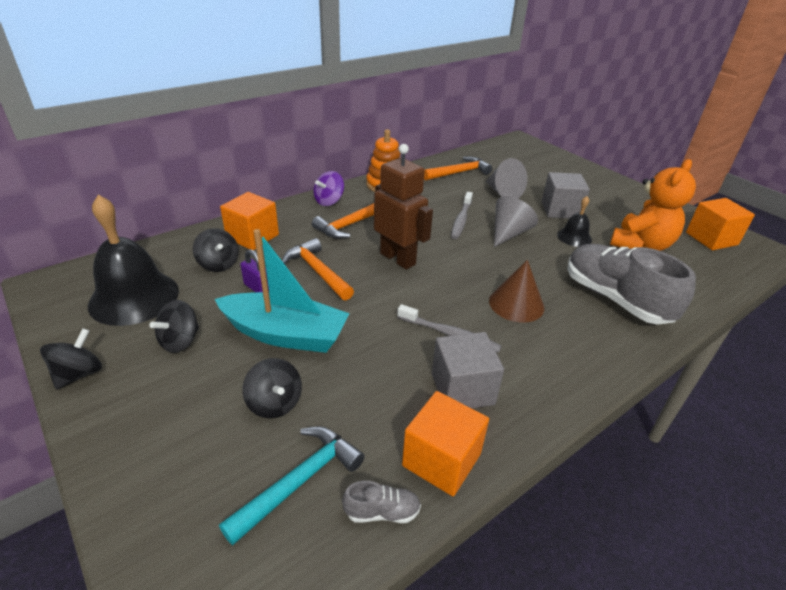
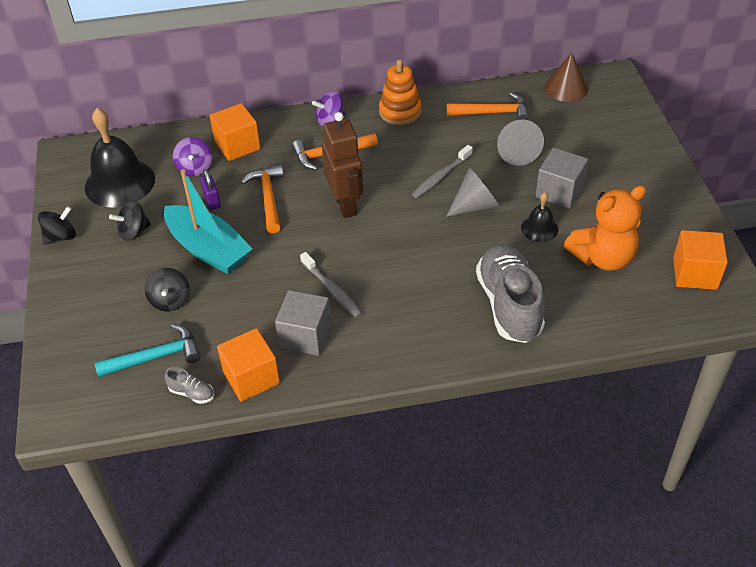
camera: 30 degrees right, 10 degrees up
black spinning top [193,228,239,272] -> purple spinning top [173,137,212,176]
brown cone [489,260,544,322] -> brown cone moved to [545,53,588,102]

